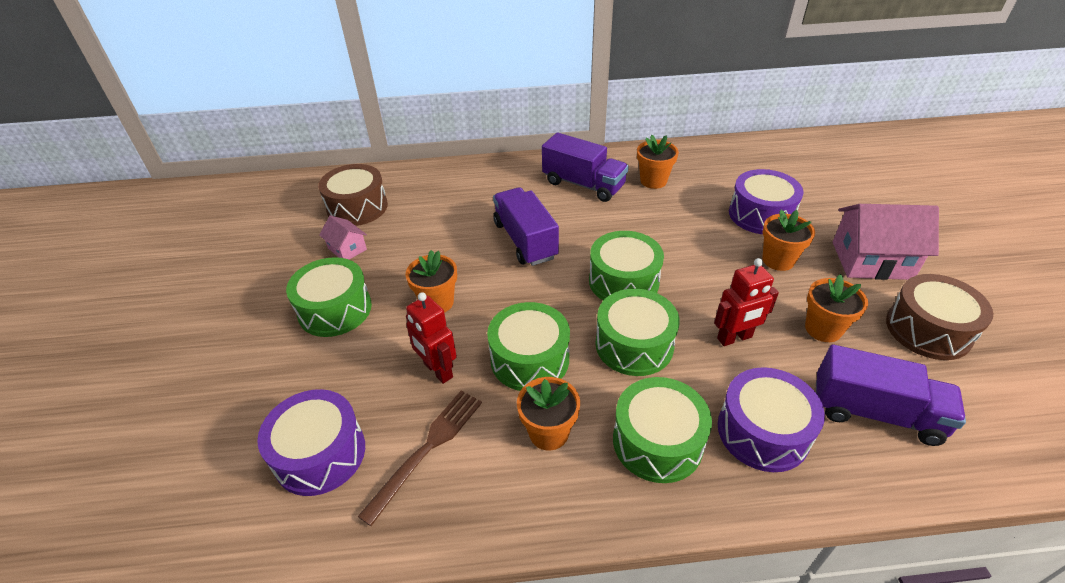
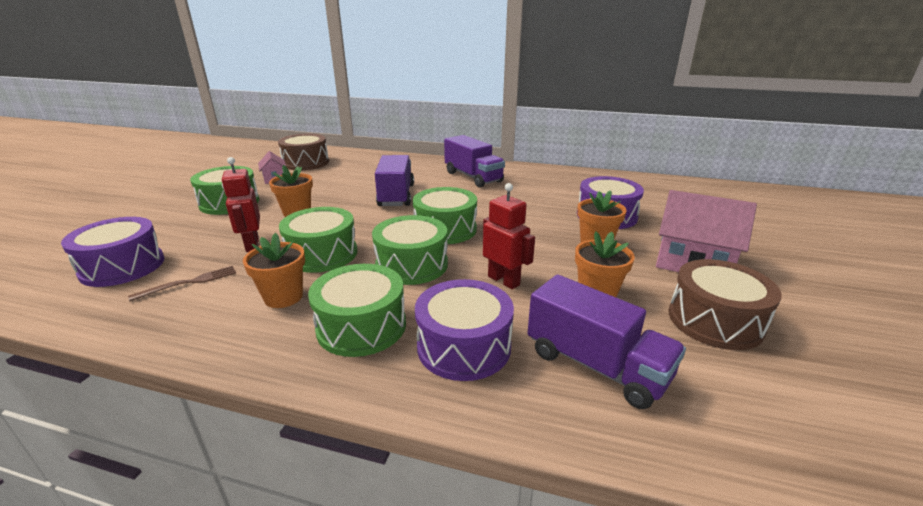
camera: 20 degrees right, 15 degrees down
brown fork [357,391,482,526] -> brown fork [128,266,236,301], size x0.66
orange flower pot [637,135,679,189] -> none
red robot [714,258,779,346] -> red robot turned 135 degrees counterclockwise [483,183,535,289]

